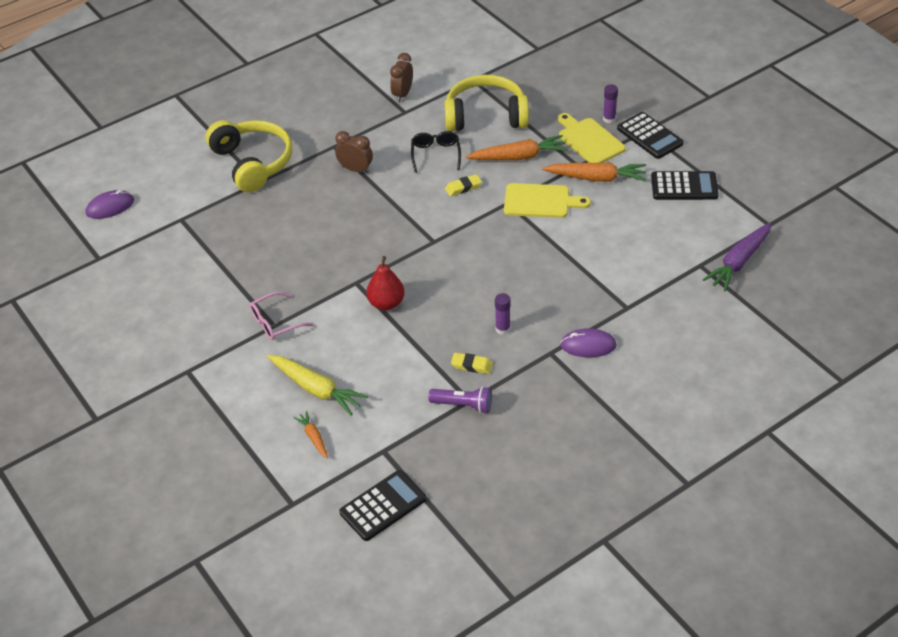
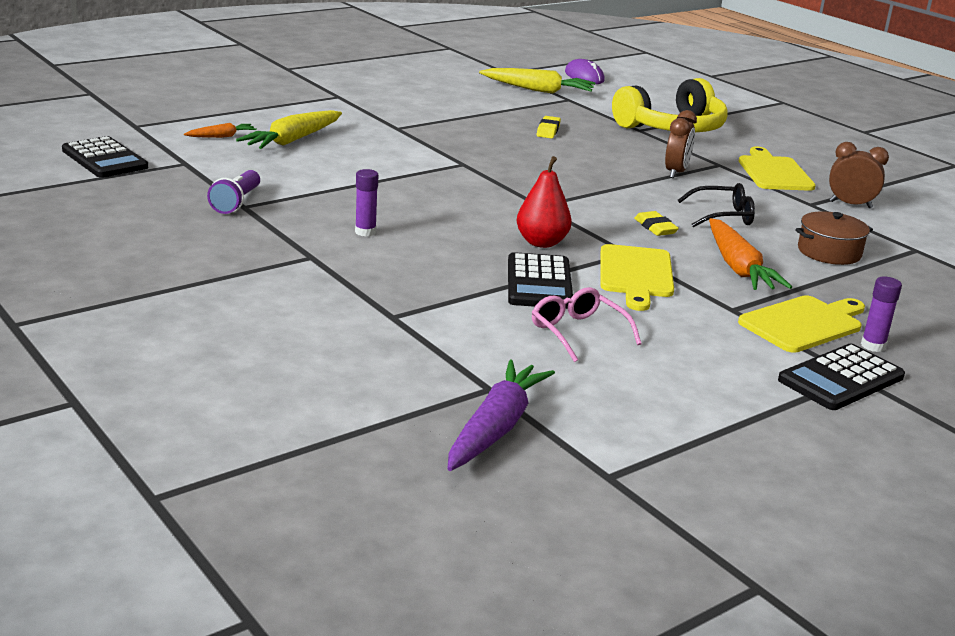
camera: 85 degrees right, 20 degrees down
pink glasses [250,292,314,340] -> pink glasses moved to [532,287,642,362]
red pear [366,256,405,310] -> red pear moved to [517,156,572,248]
yellow headphones [444,75,529,131] -> brown pot [795,211,873,265]
yellow eraser [451,353,493,374] -> yellow eraser moved to [537,116,561,139]
orange carrot [542,162,646,182] -> none
purple mouse [560,328,617,358] -> none
black calculator [651,171,719,200] -> black calculator moved to [508,252,573,309]
purple carrot [702,222,772,291] -> purple carrot turned 75 degrees clockwise [447,359,555,471]
none -> yellow carrot [479,68,595,94]
none -> yellow cutting board [739,147,816,191]

